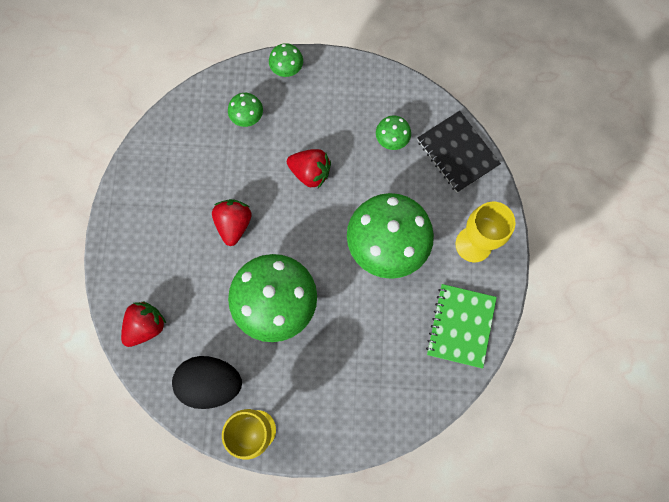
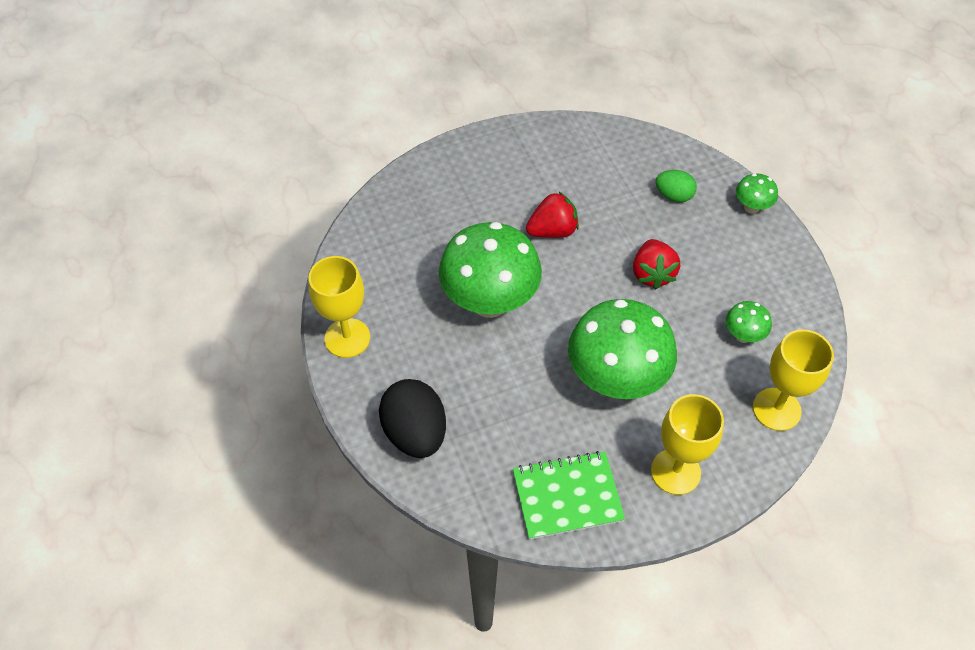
camera: 65 degrees right, 20 degrees down
red strawberry [121,302,166,347] -> none
black egg [172,356,242,409] -> black egg moved to [379,379,446,458]
green mushroom [228,93,263,127] -> green egg [656,170,697,203]
black notebook [417,111,501,193] -> yellow goblet [753,329,834,431]

